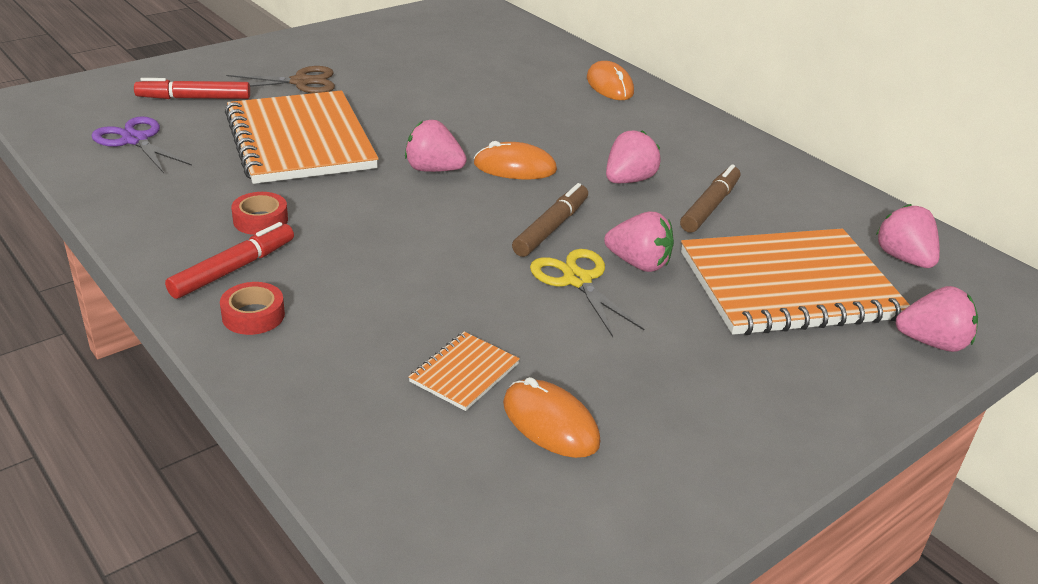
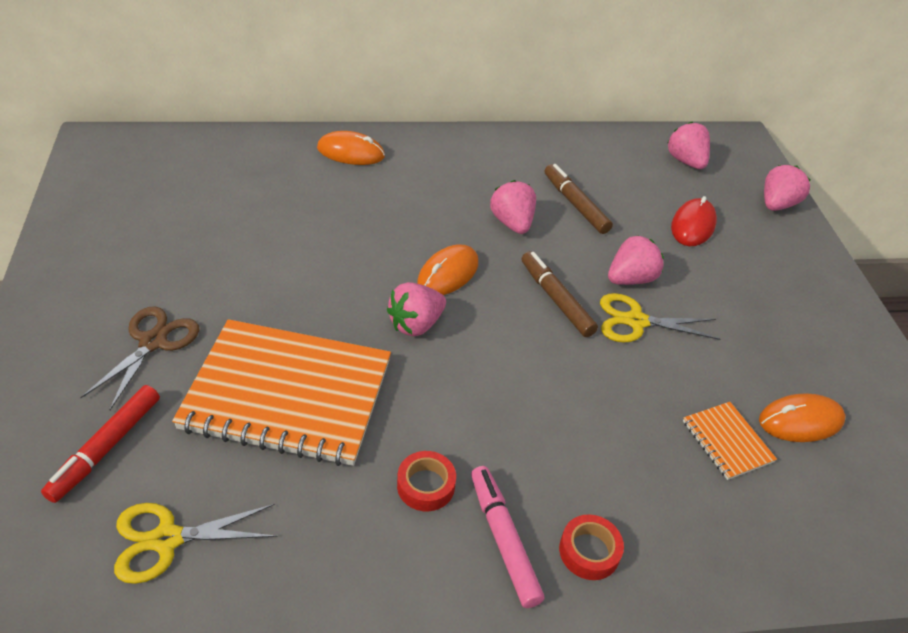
camera: 60 degrees left, 10 degrees up
purple scissors [92,116,192,173] -> yellow scissors [114,503,278,584]
red marker [165,222,294,299] -> pink marker [471,466,544,608]
orange notebook [681,229,910,335] -> red mouse [671,196,717,246]
pink strawberry [876,204,940,268] -> pink strawberry turned 60 degrees clockwise [667,121,710,169]

